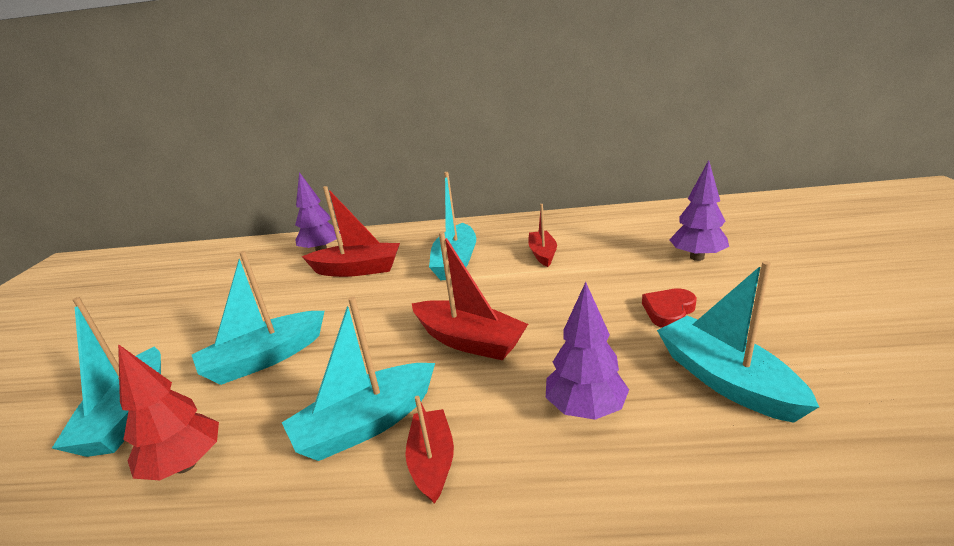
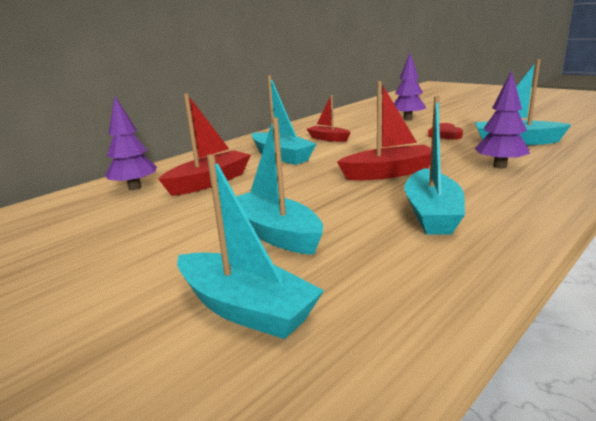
camera: 50 degrees left, 5 degrees down
red tree [118,344,219,480] -> none
turquoise boat [192,251,325,385] -> turquoise boat turned 135 degrees clockwise [236,117,323,255]
red boat [405,396,454,504] -> none

